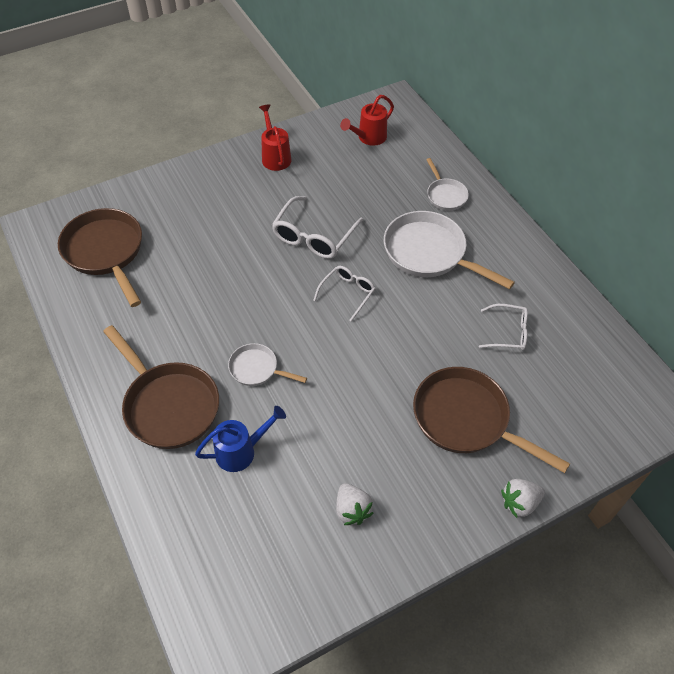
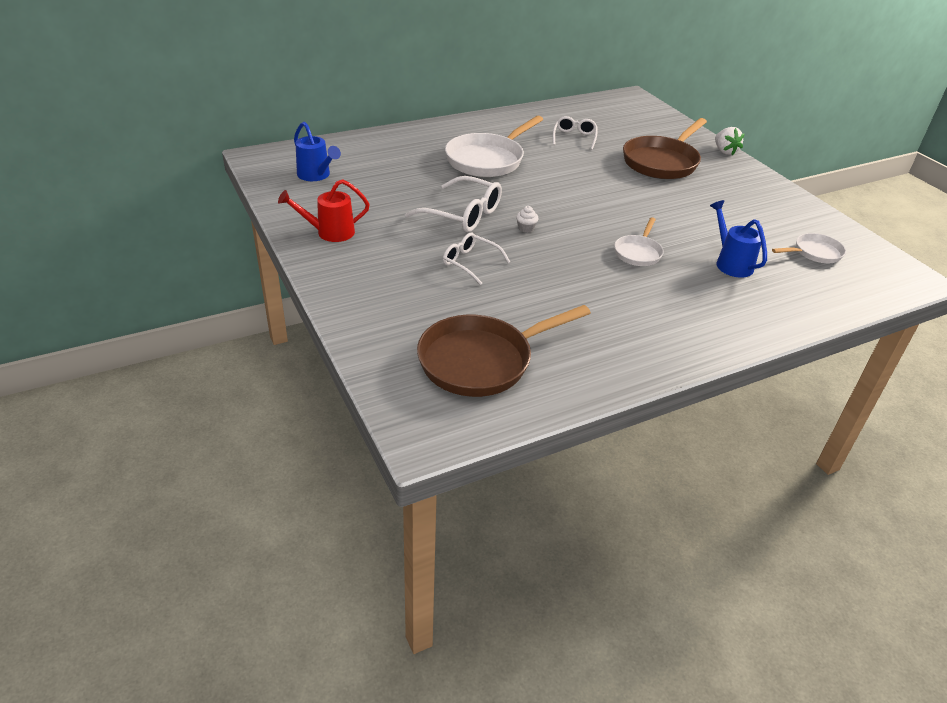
camera: 90 degrees left, 15 degrees down
brown pan [103,325,219,449] -> none
white glasses [313,266,375,322] -> white glasses moved to [443,233,510,285]
white strawberry [336,483,373,525] -> none
red watering can [340,95,394,146] -> blue watering can [294,122,341,181]
white pan [426,158,469,211] -> white pan moved to [772,233,846,263]
none -> white cupcake [516,206,539,233]

